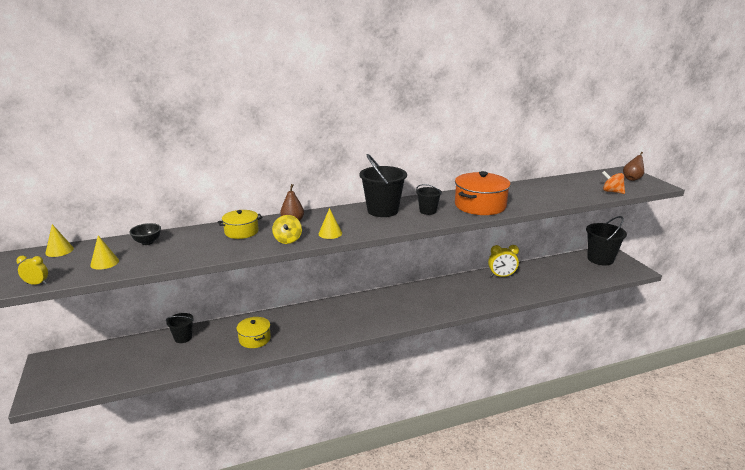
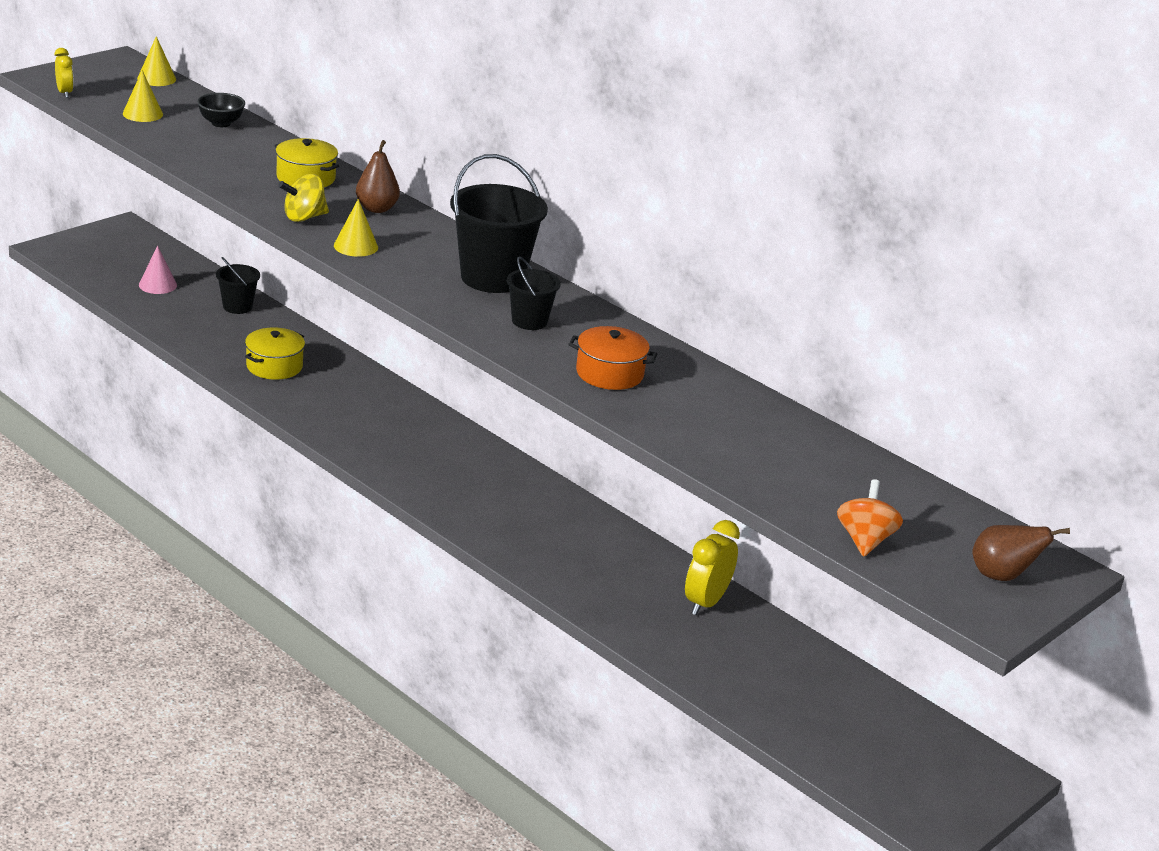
camera: 60 degrees right, 5 degrees up
orange pot [455,171,511,215] -> orange pot [568,326,657,390], size x0.59
yellow clock [488,245,519,277] -> yellow clock turned 60 degrees clockwise [685,520,740,615]
black bucket [586,216,627,266] -> none
none -> pink cone [139,246,177,294]

